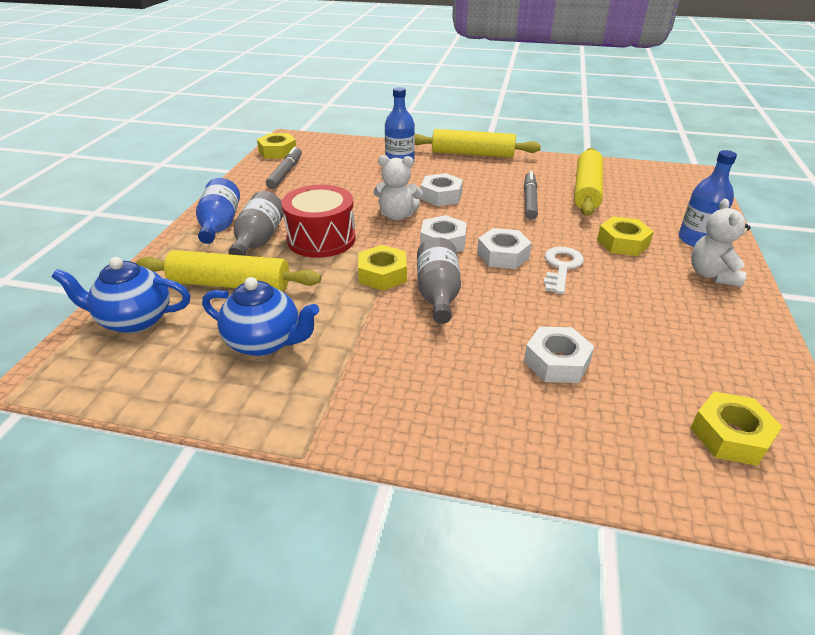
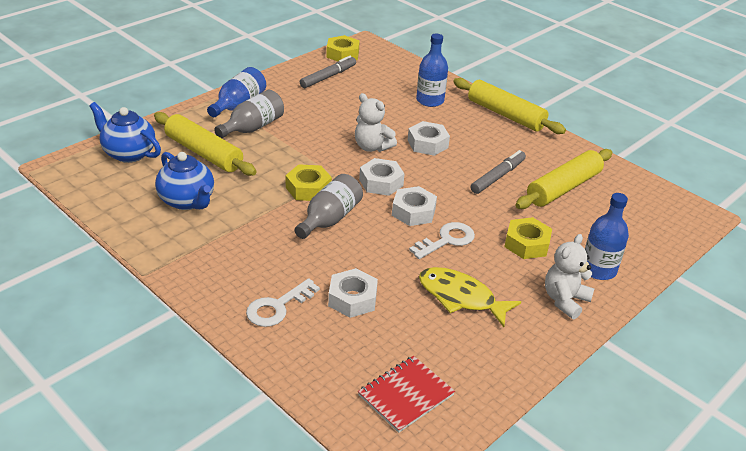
camera: 30 degrees right, 0 degrees up
red drum [281,185,356,258] -> none
yellow nut [690,391,782,466] -> red notebook [358,356,455,433]
none -> white key [246,278,320,327]
none -> yellow fish [419,267,521,327]

